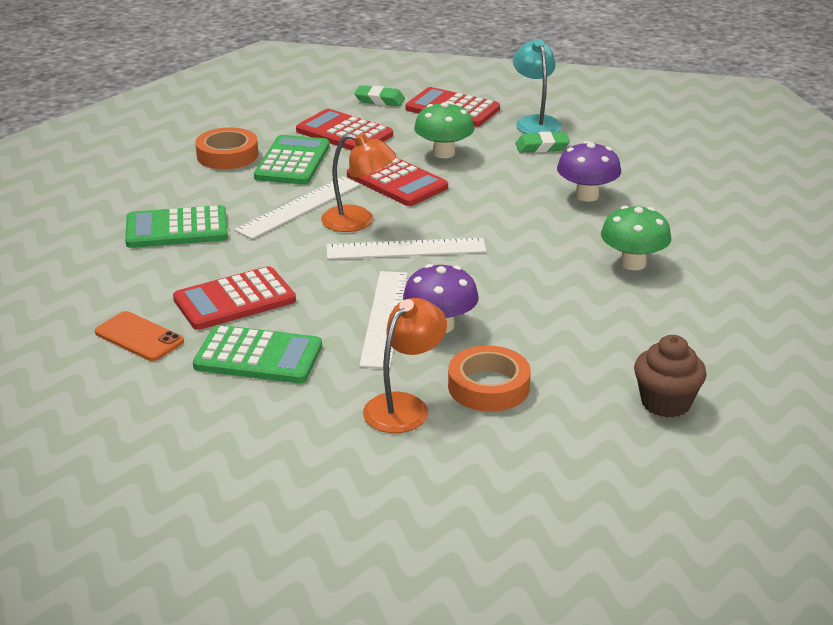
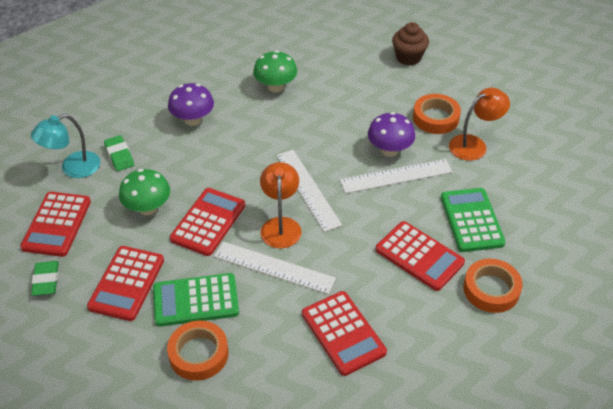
camera: 110 degrees left, 15 degrees up
orange phone [95,311,184,361] -> orange tape [463,259,523,313]
green calculator [125,205,228,248] -> red calculator [302,291,387,376]
orange lamp [363,298,447,433] -> orange lamp turned 135 degrees clockwise [449,88,510,161]

